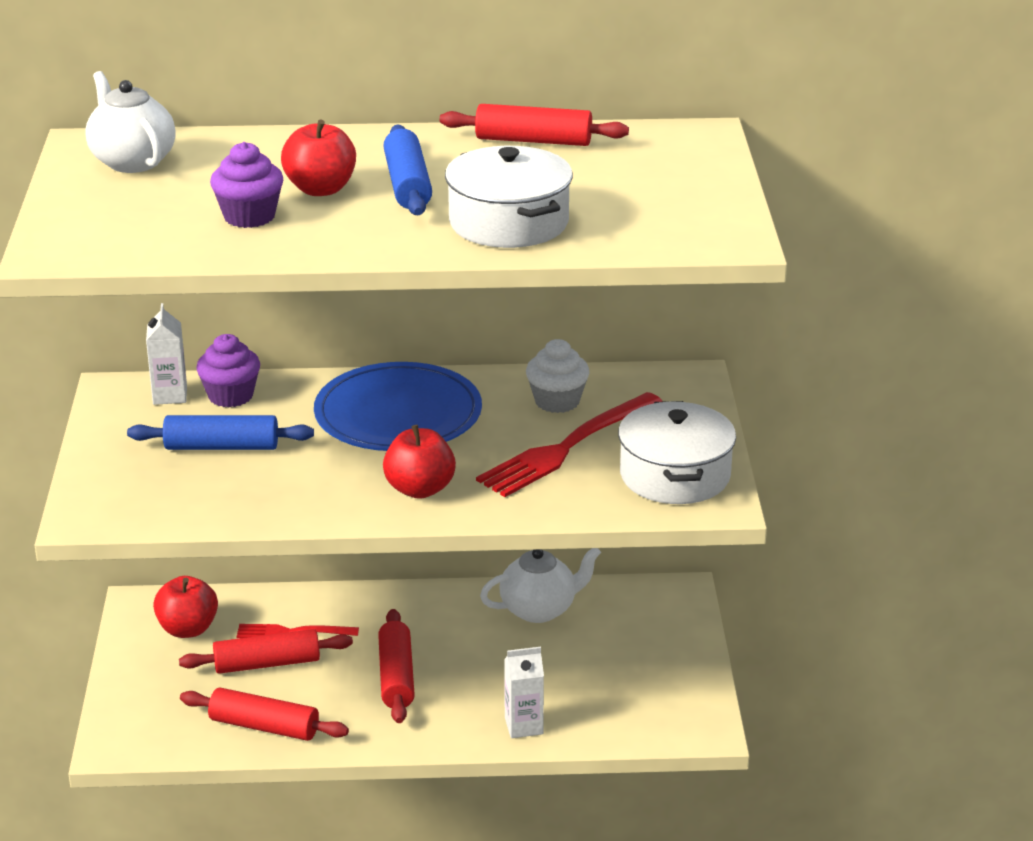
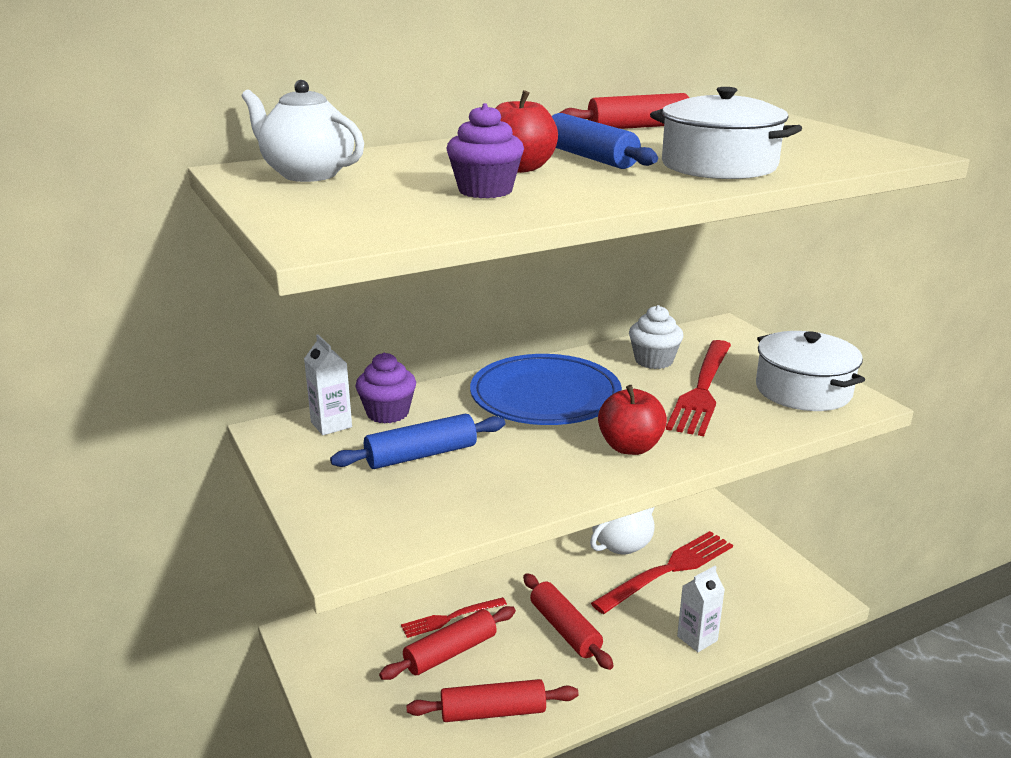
camera: 25 degrees left, 5 degrees down
red apple [153,576,218,638] -> none
none -> red fork [591,531,733,614]

